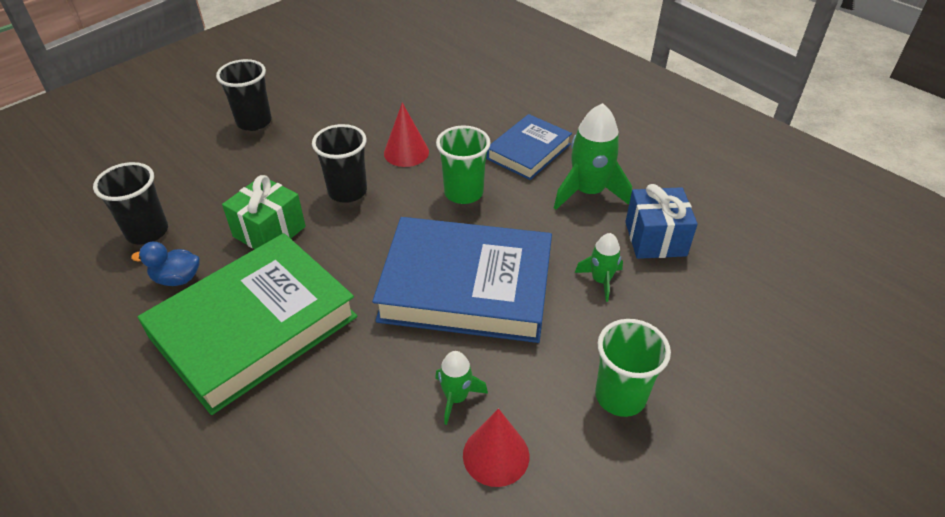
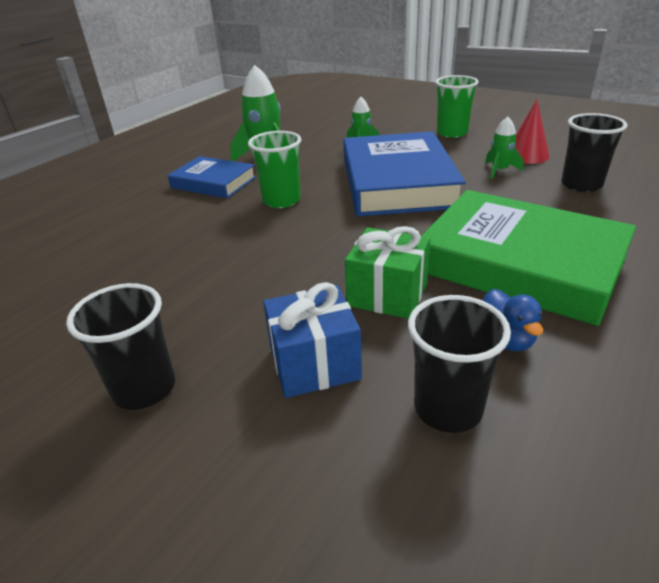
camera: 100 degrees left, 10 degrees down
black cup [312,124,367,203] -> black cup moved to [561,113,628,192]
red cone [384,102,429,167] -> none
blue gift [625,184,698,259] -> blue gift moved to [263,282,362,398]

